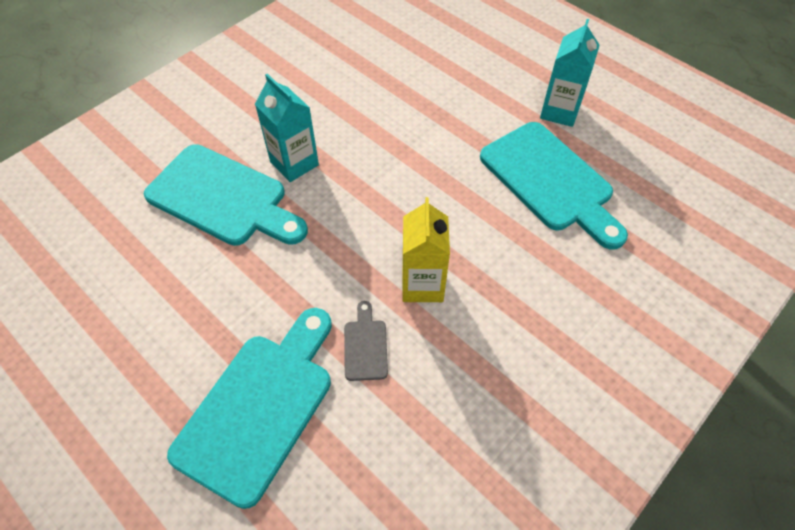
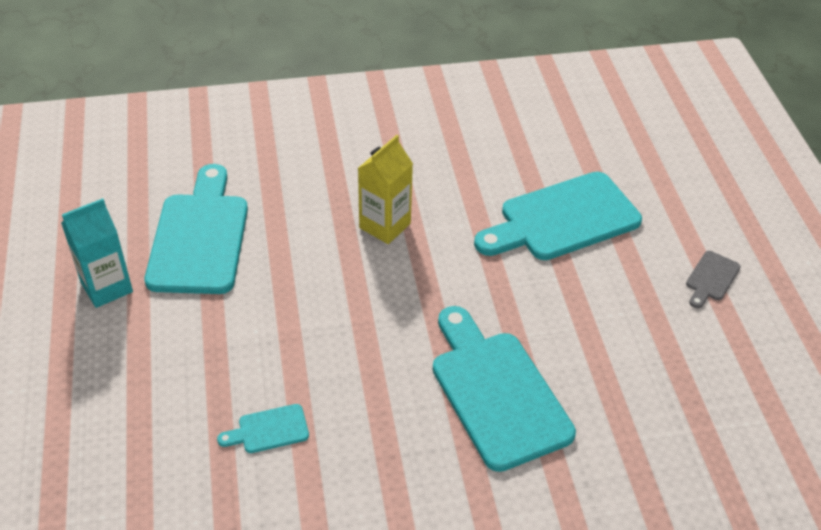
camera: 145 degrees left, 10 degrees down
turquoise carton [255,74,319,182] -> none
grey cutting board [344,301,388,381] -> grey cutting board moved to [686,251,741,308]
none -> turquoise cutting board [217,404,309,453]

